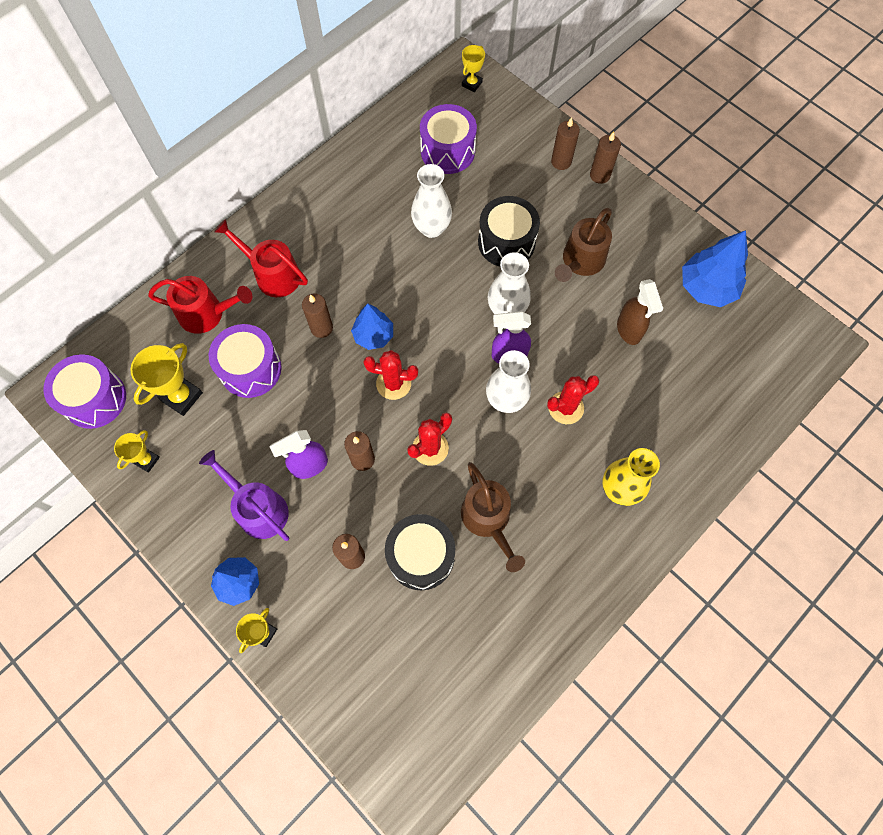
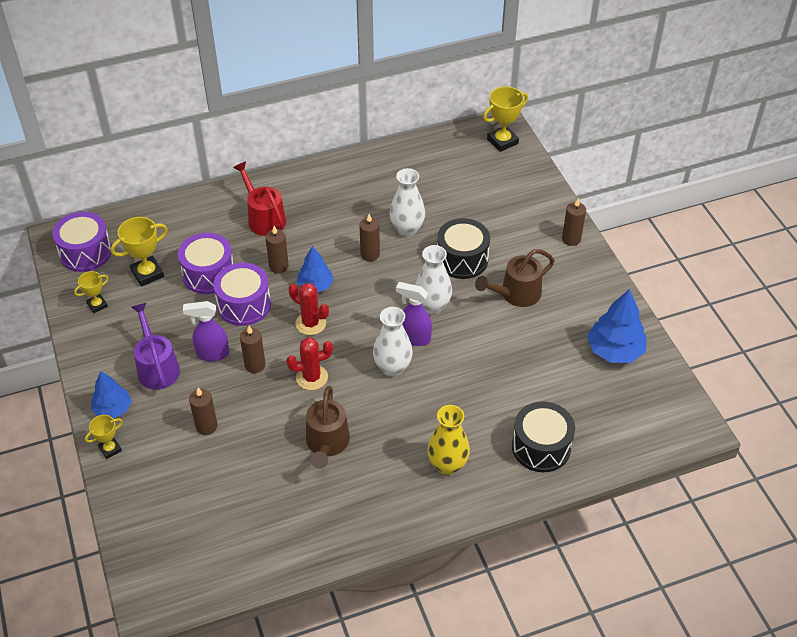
camera: 25 degrees right, 20 degrees down
red watering can [148,276,252,334] -> none
black drum [385,514,455,590] -> black drum moved to [512,401,575,472]
purple drum [420,104,477,174] -> purple drum moved to [213,263,271,326]
yellow trophy [462,45,485,92] -> yellow trophy [483,86,528,152], size x1.66
red cactus [547,375,599,424] -> none
brown candle [551,117,580,170] -> brown candle moved to [359,214,380,261]
brown spray bottle [617,279,663,345] -> none

